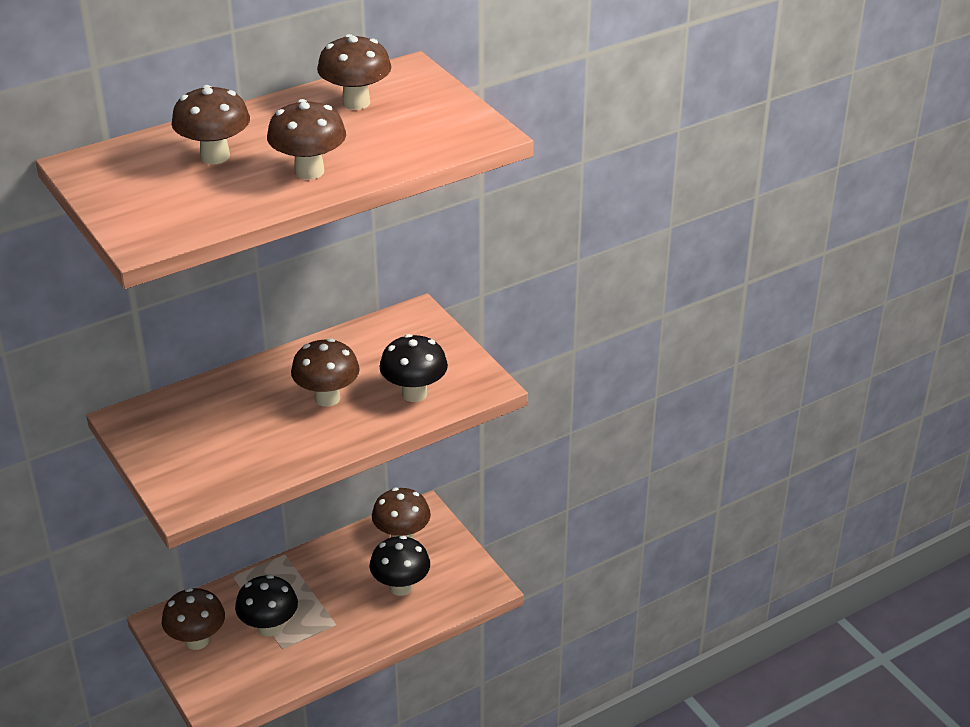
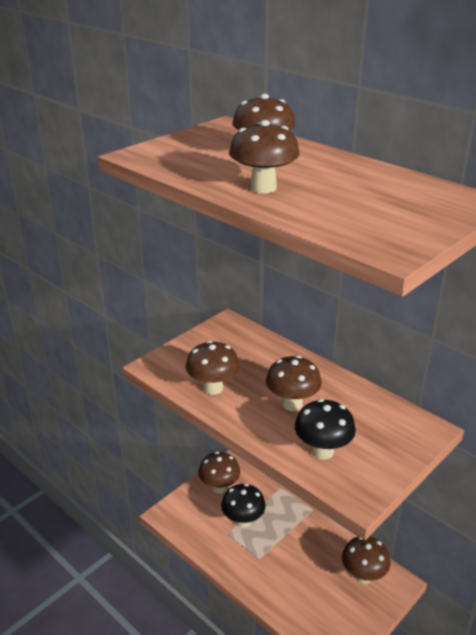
camera: 75 degrees right, 5 degrees down
brown mushroom [317,34,392,110] -> brown mushroom moved to [186,341,240,395]
black mushroom [370,535,430,596] -> none

